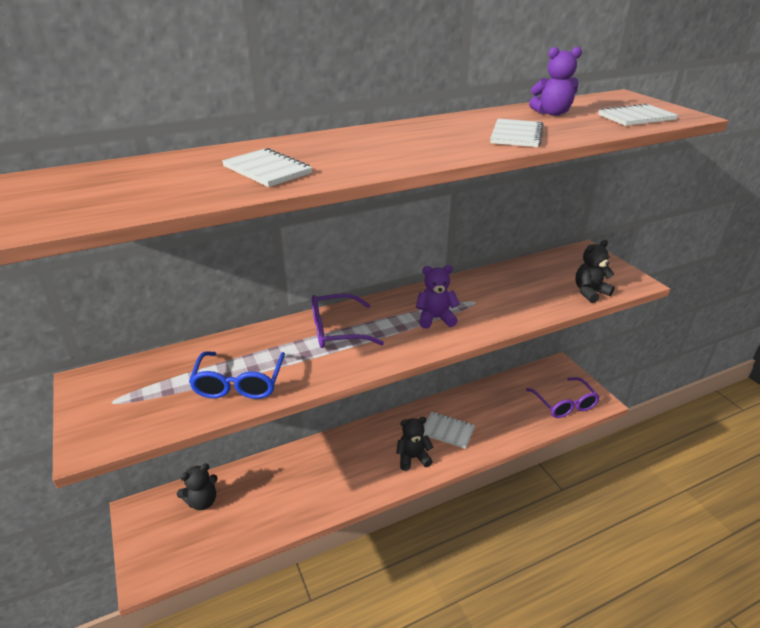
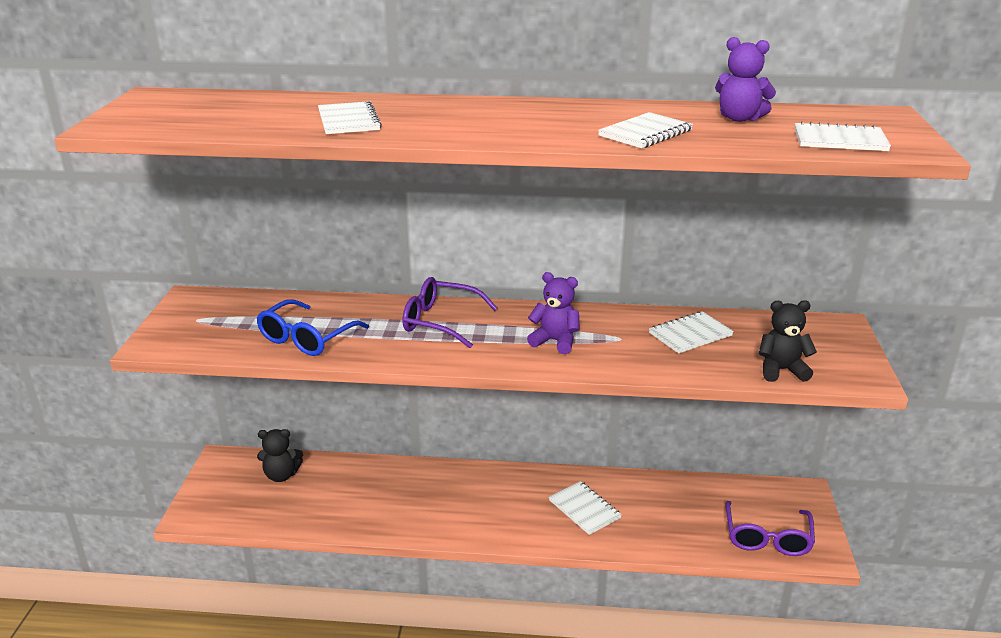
camera: 30 degrees right, 5 degrees down
black teddy bear [396,417,434,471] -> none
none -> white notebook [649,311,734,354]

